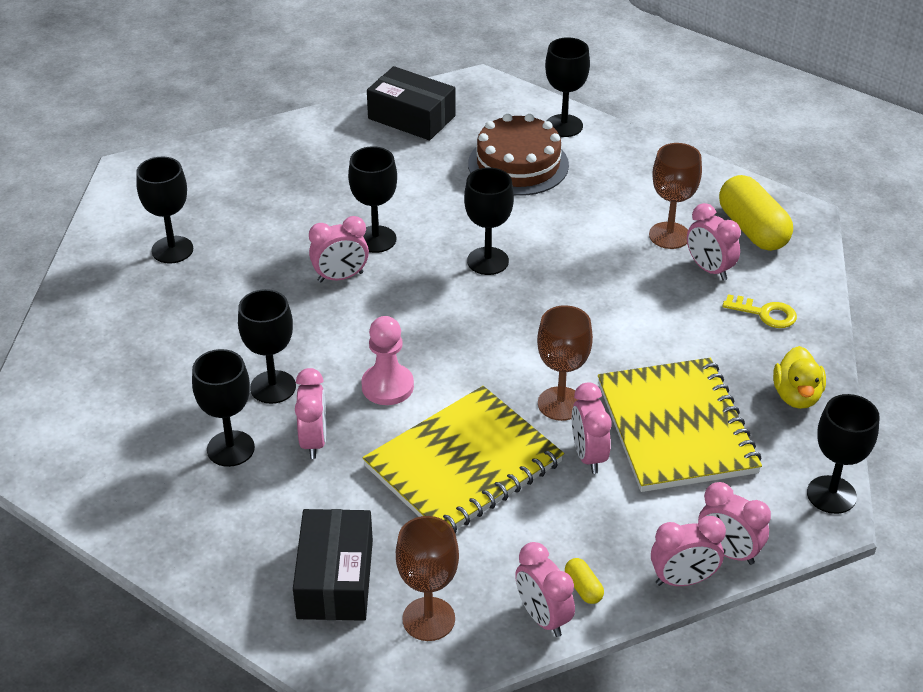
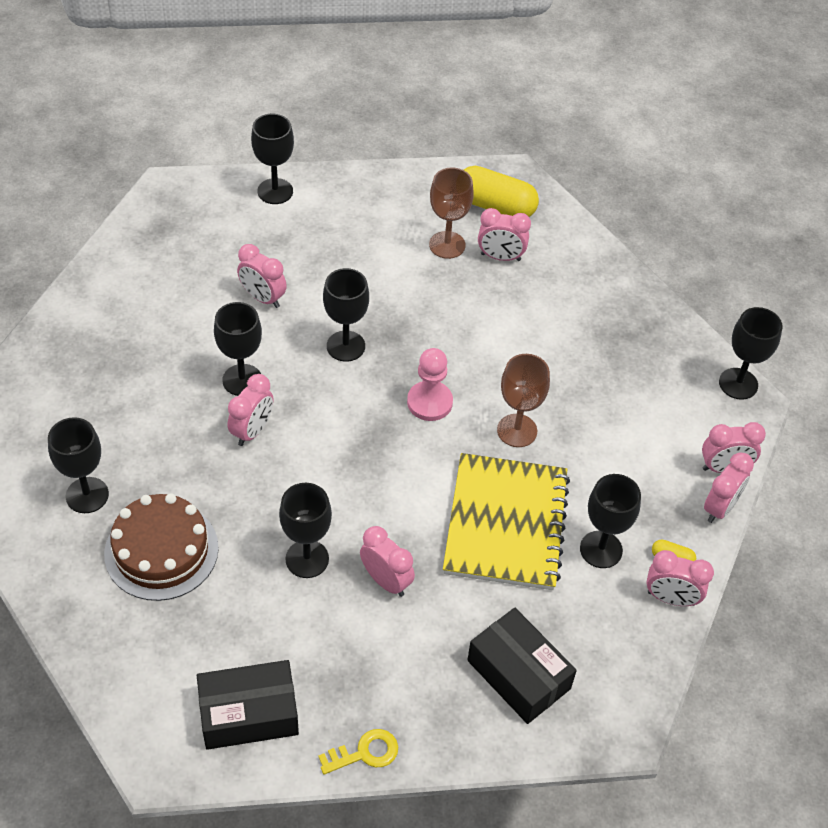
camera: 45 degrees left, 10 degrees up
black goblet [192,349,255,467] -> black goblet moved to [580,474,641,568]
pink pawn [361,316,414,405] -> pink pawn moved to [407,348,453,421]
black box [367,66,455,140] -> black box moved to [197,660,299,750]
brown goblet [396,516,459,641] -> none
brown cake [468,114,569,196] -> brown cake moved to [104,493,219,601]
pink clock [572,382,611,474] -> pink clock moved to [237,244,287,308]
yellow notebook [598,358,762,492] -> none
yellow key [723,294,797,328] -> yellow key moved to [318,729,398,775]
yellow duck [773,346,826,409] -> none

